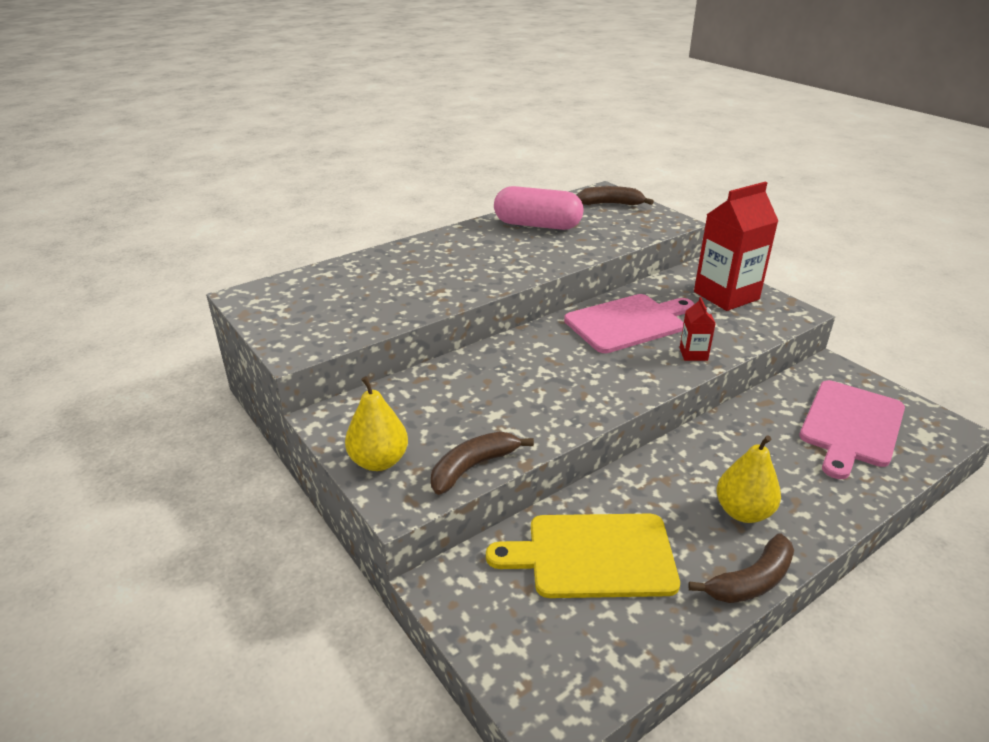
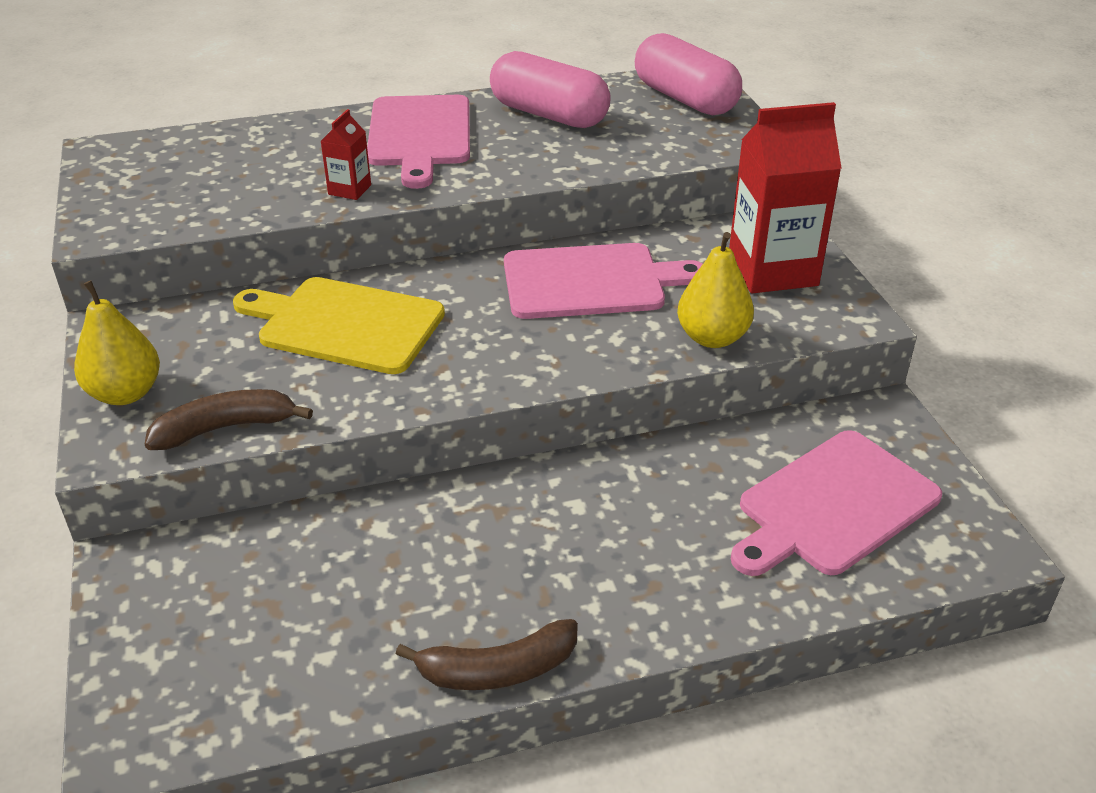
camera: 20 degrees right, 5 degrees up
yellow cutting board [486,514,680,598] -> yellow cutting board moved to [233,277,445,374]
brown banana [577,186,654,205] -> pink capsule [635,33,742,115]
red carton [680,297,716,361] -> red carton moved to [321,109,371,200]
yellow pear [717,436,781,523] -> yellow pear moved to [677,232,754,348]
none -> pink cutting board [367,95,470,189]

